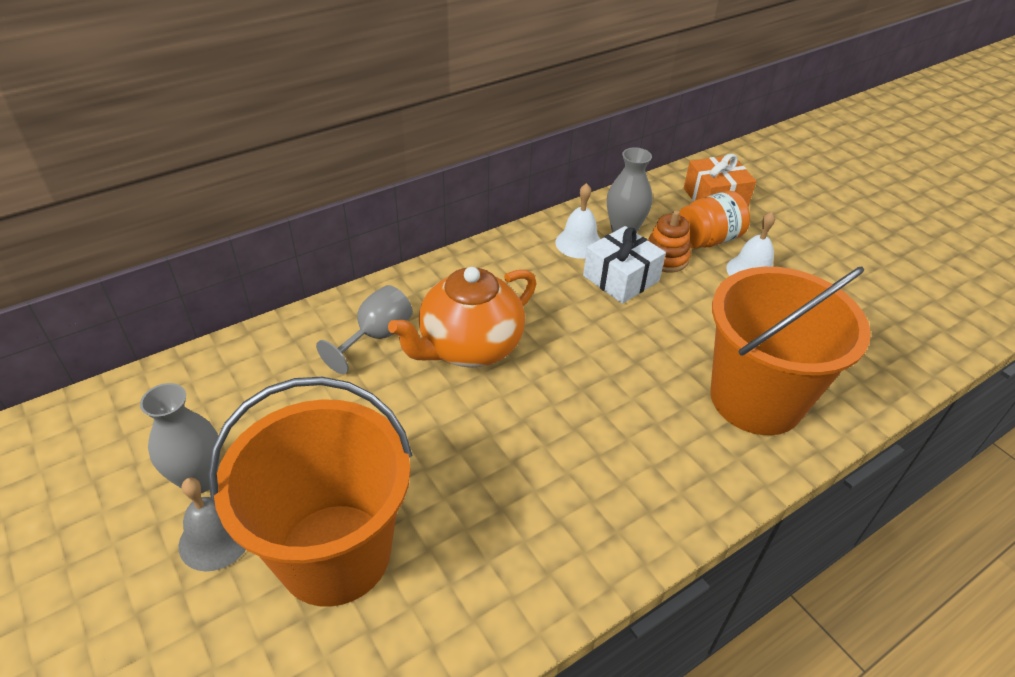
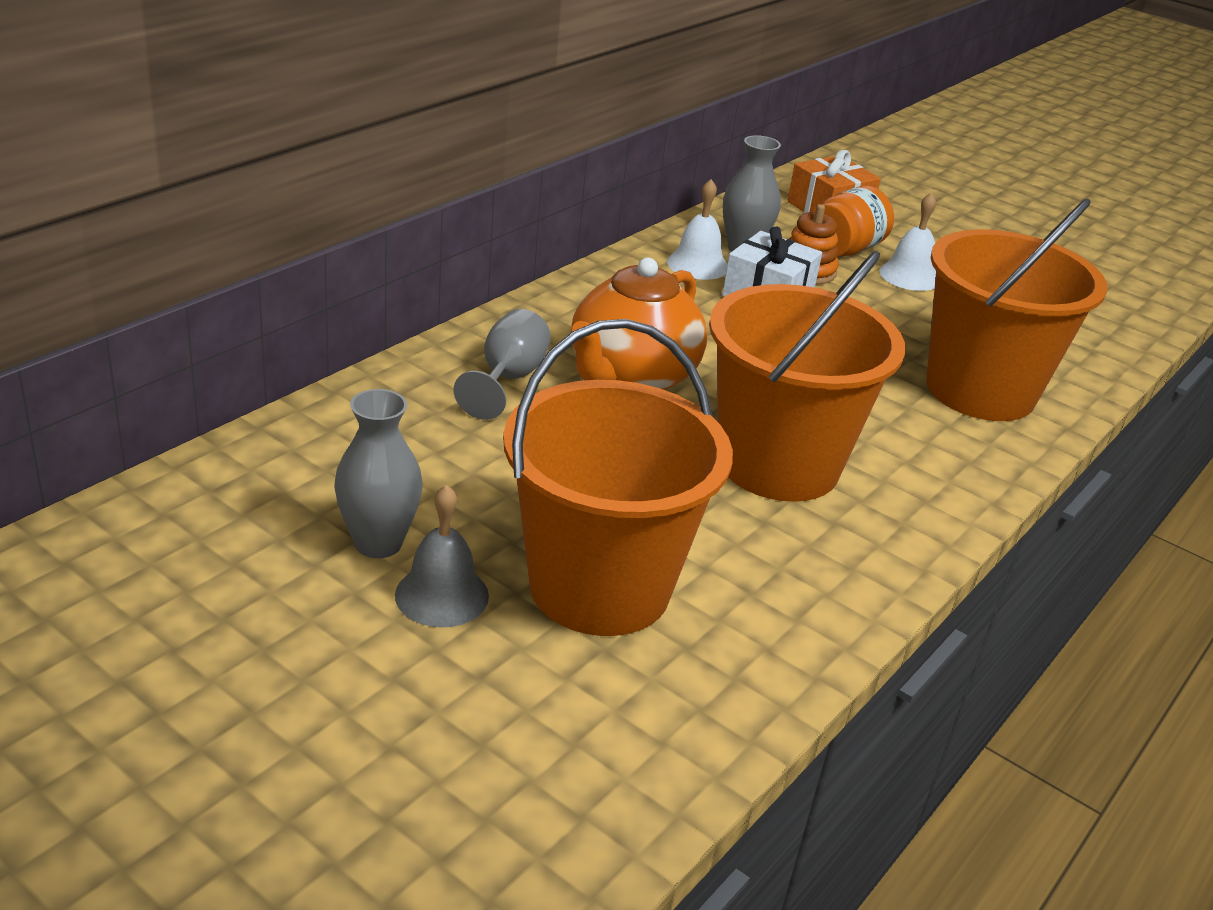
camera: 20 degrees left, 10 degrees down
none -> orange bucket [709,251,905,502]

